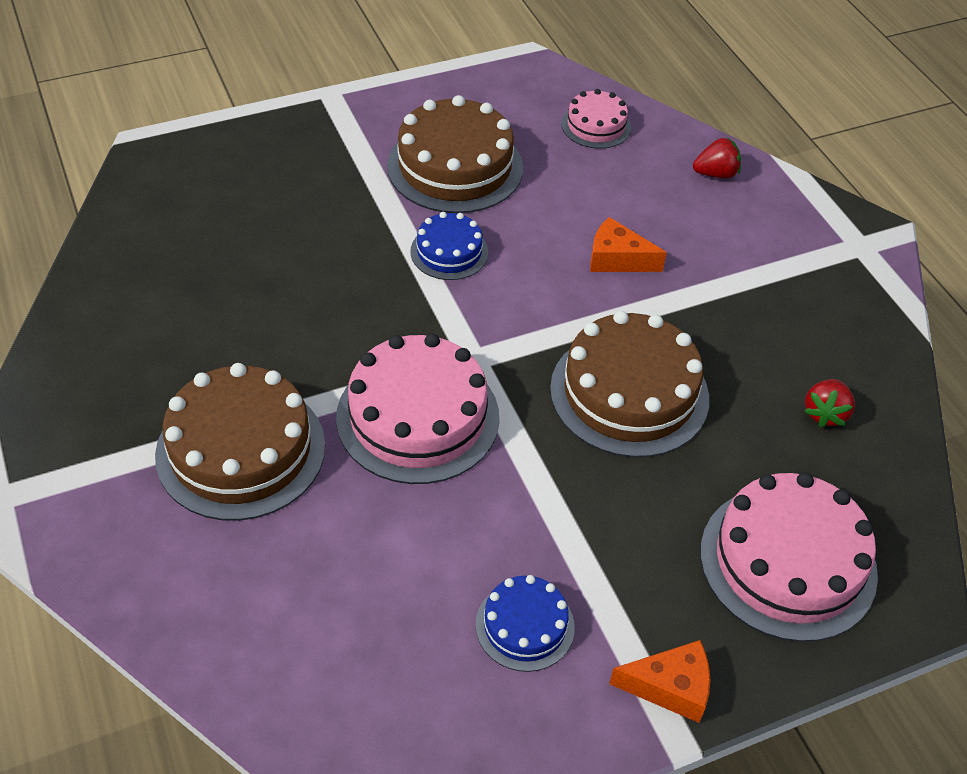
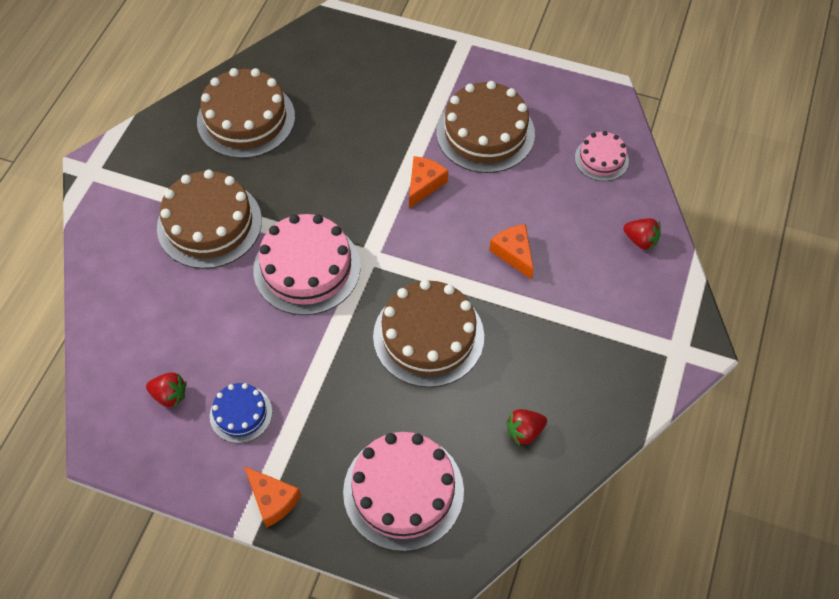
camera: 45 degrees right, 10 degrees up
blue cake [410,212,488,280] -> orange cheese [409,156,448,209]
none -> red strawberry [146,372,187,408]
none -> brown cake [197,68,295,158]

